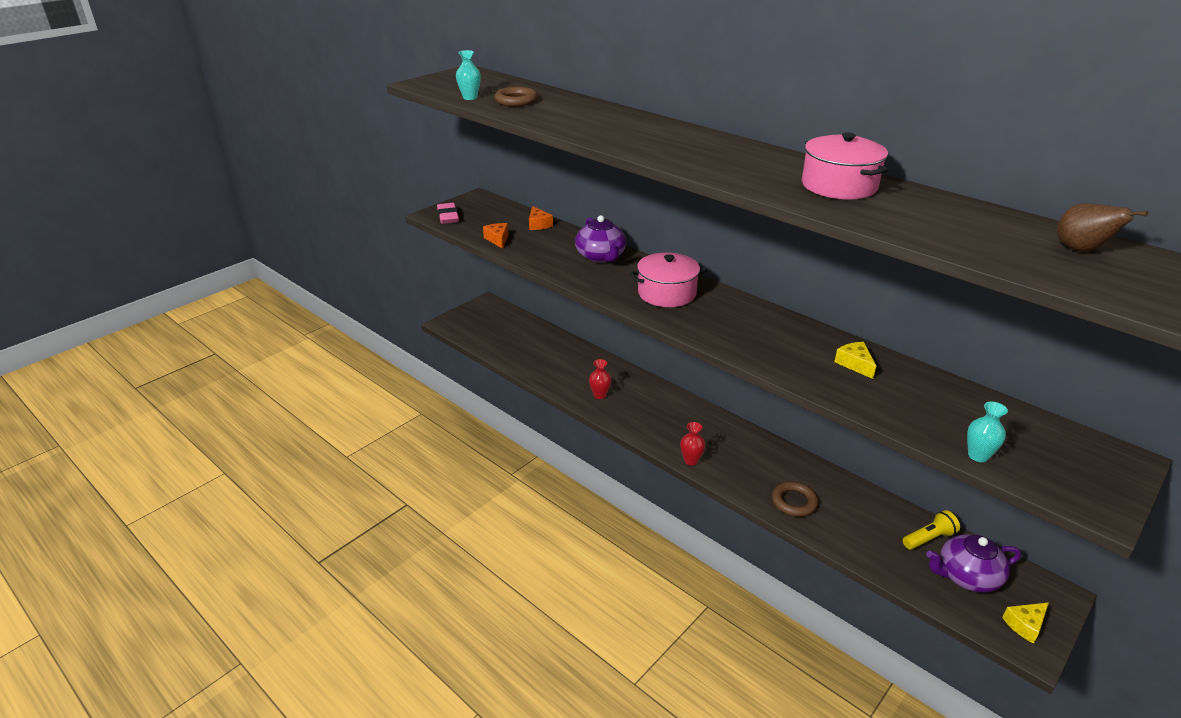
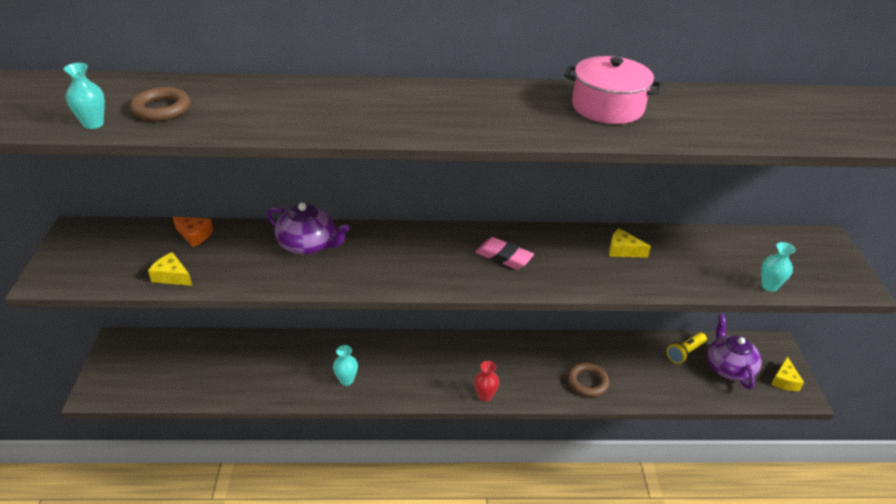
camera: 45 degrees left, 5 degrees up
pink eraser [437,203,459,224] -> pink eraser moved to [475,237,534,270]
orange cheese [483,223,509,249] -> yellow cheese [148,252,192,286]
red vase [589,359,611,399] -> turquoise vase [333,345,358,386]
pink pot [630,252,707,307] -> none
yellow flashlight [903,510,960,550] -> yellow flashlight turned 150 degrees counterclockwise [667,333,707,364]
purple teapot [926,534,1021,593] -> purple teapot turned 135 degrees clockwise [707,314,762,389]
brown pear [1057,203,1148,252] -> none

